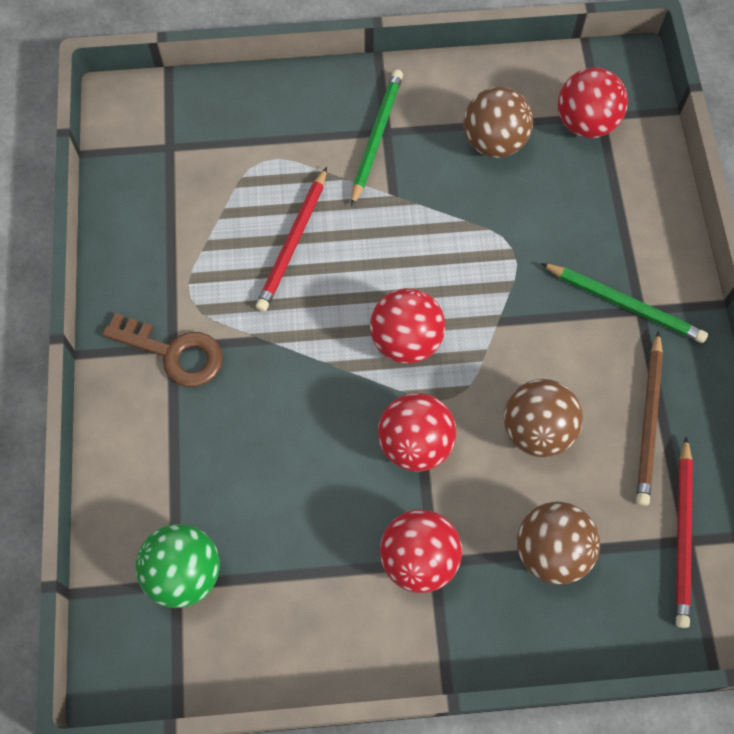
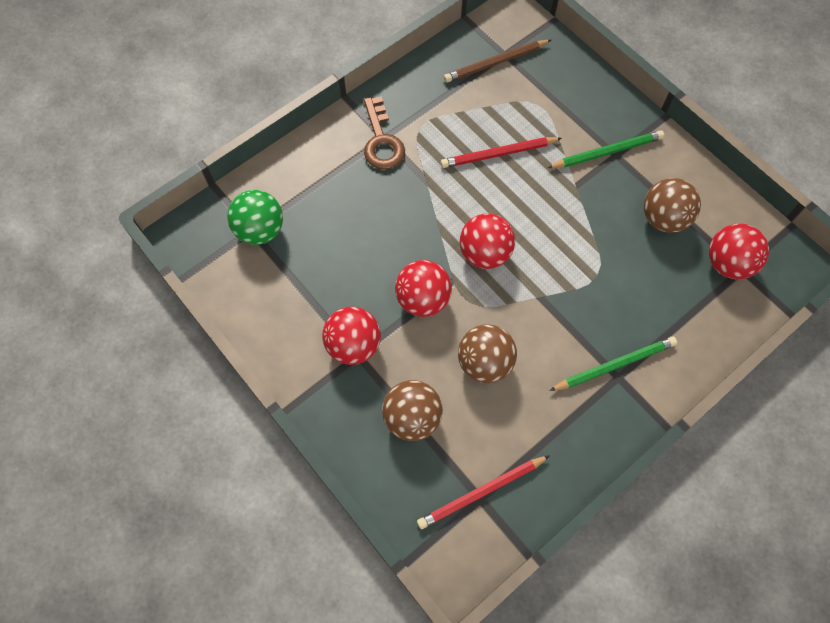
camera: 55 degrees right, 0 degrees up
green pencil [541,263,708,343] -> green pencil turned 105 degrees counterclockwise [549,337,677,391]
brown pencil [636,331,663,506] -> brown pencil moved to [444,40,551,83]

